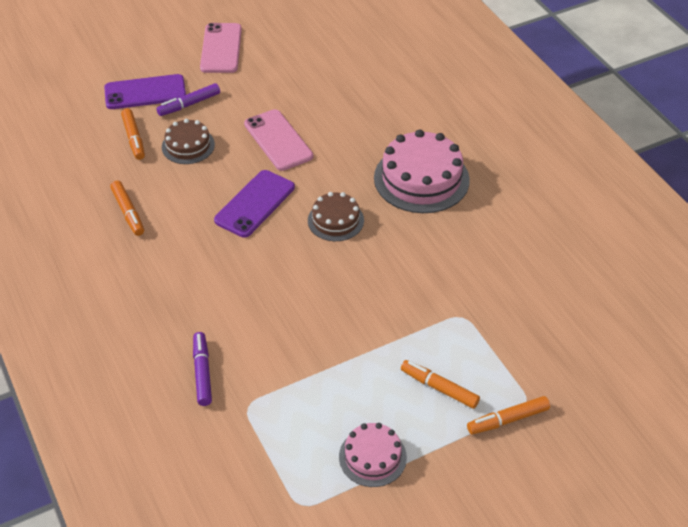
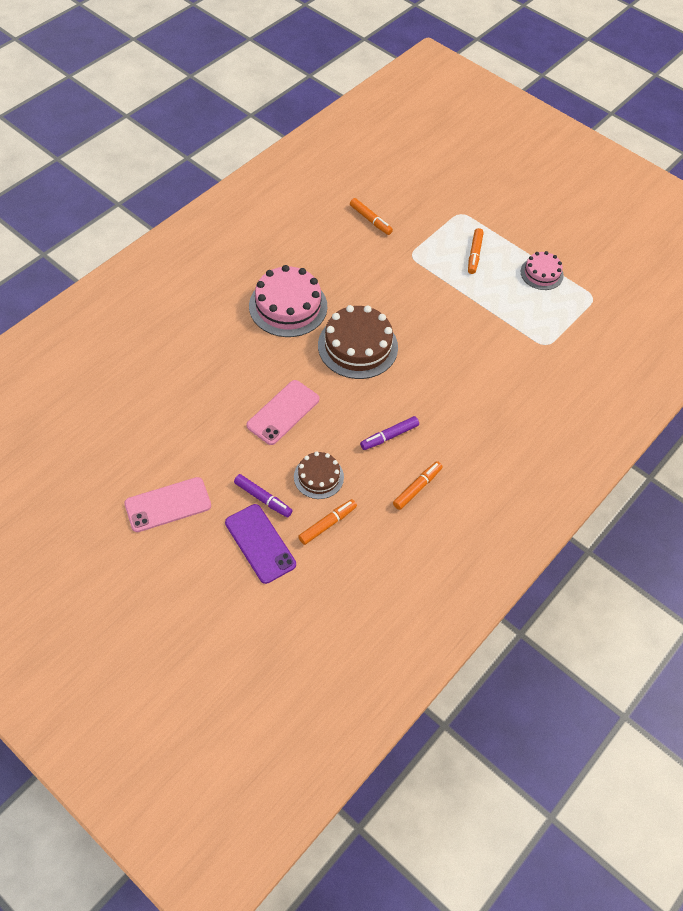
camera: 115 degrees left, 10 degrees up
purple marker [193,332,212,406] -> purple marker moved to [360,416,419,450]
purple phone [214,170,295,238] -> none
brown cake [308,192,364,241] -> brown cake [318,305,398,379], size x1.75
orange marker [467,396,550,434] -> orange marker moved to [350,198,393,235]

